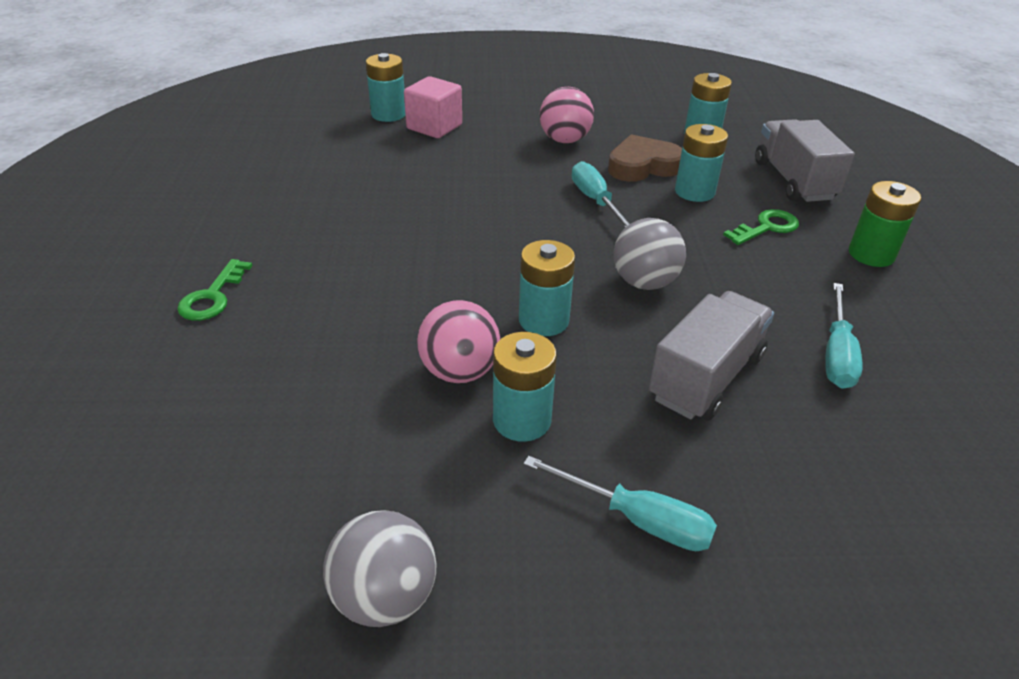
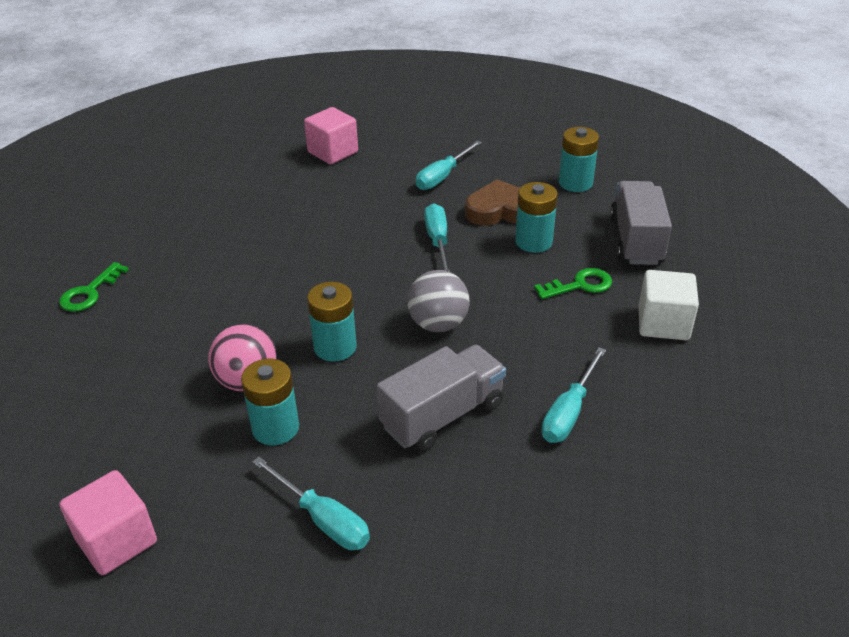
camera: 15 degrees right, 0 degrees up
grey ball [323,510,436,627] -> pink cube [59,470,157,575]
turquoise battery [366,53,405,122] -> none
pink ball [539,87,594,143] -> turquoise screwdriver [416,140,482,190]
green battery [849,181,921,267] -> white cube [639,270,699,340]

